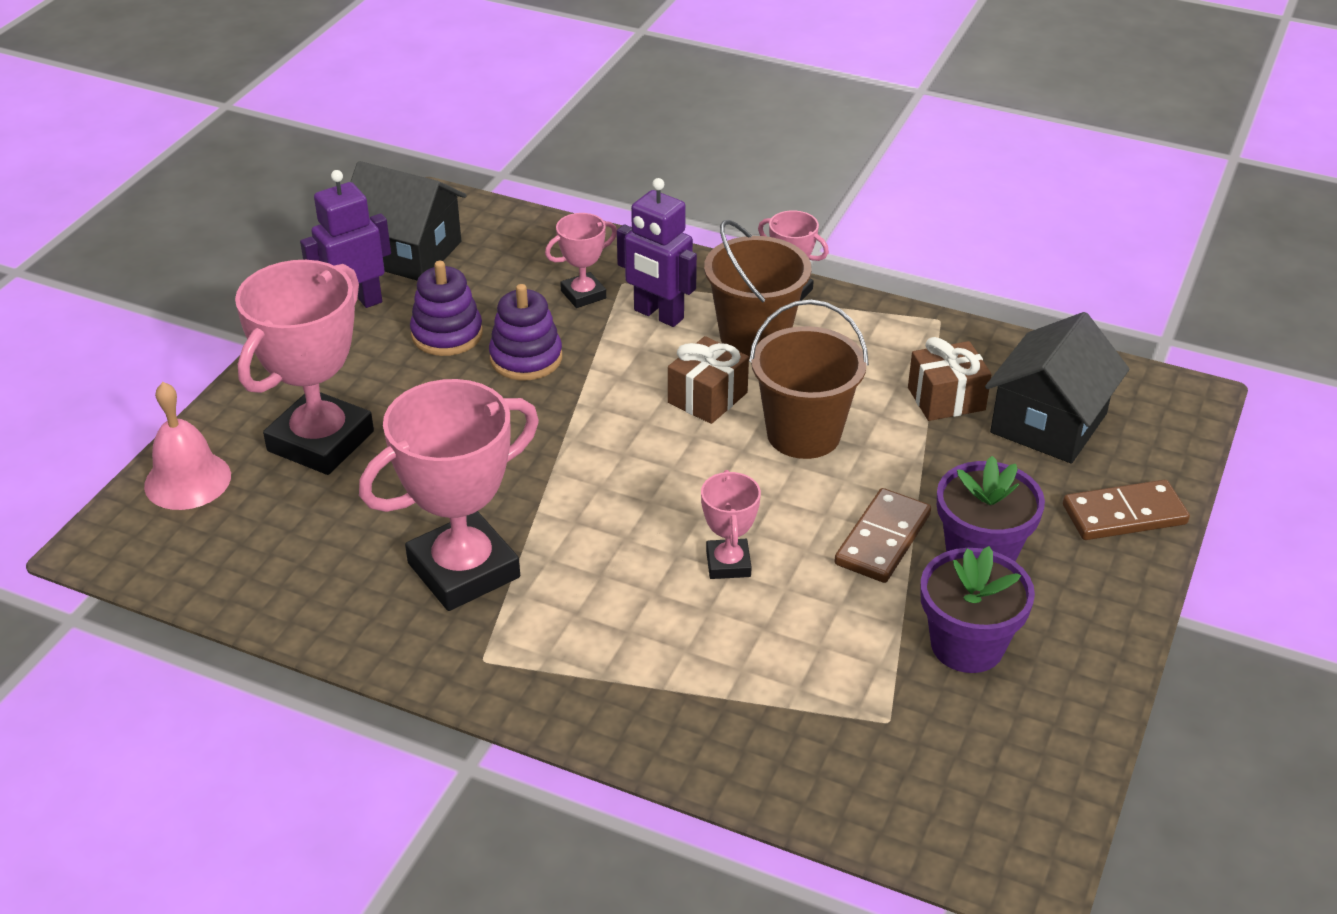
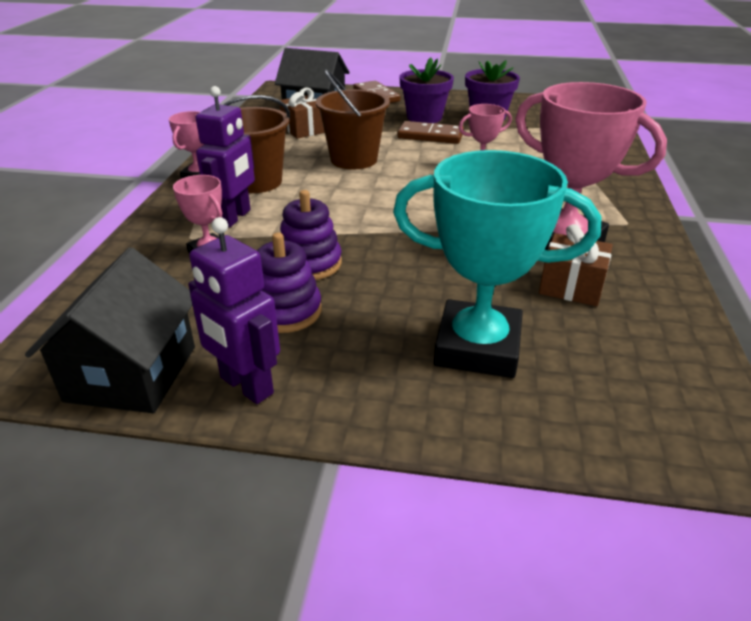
camera: 105 degrees left, 5 degrees down
pink bell [144,382,231,510] -> none
pink trophy [235,260,374,475] -> turquoise trophy [393,150,601,378]
brown gift [668,336,749,424] -> brown gift moved to [539,224,613,306]

